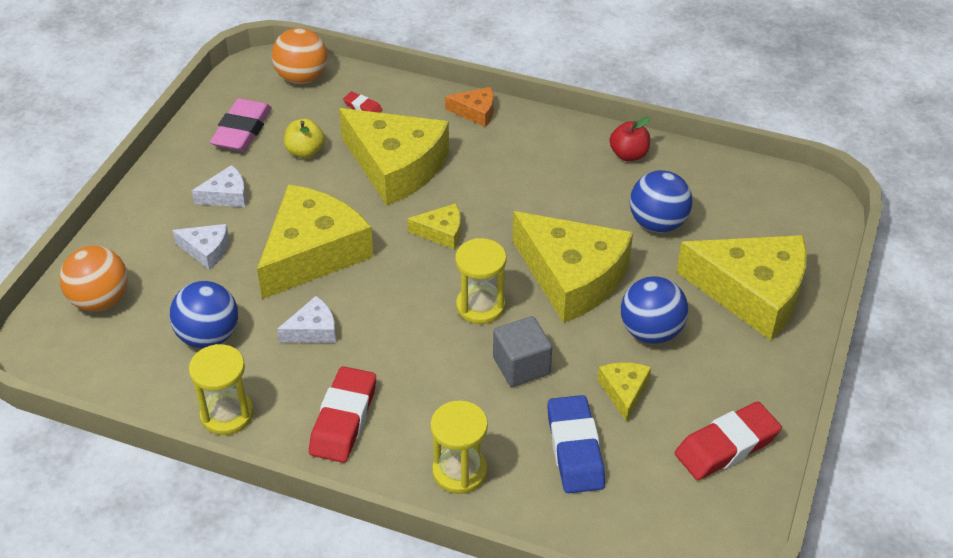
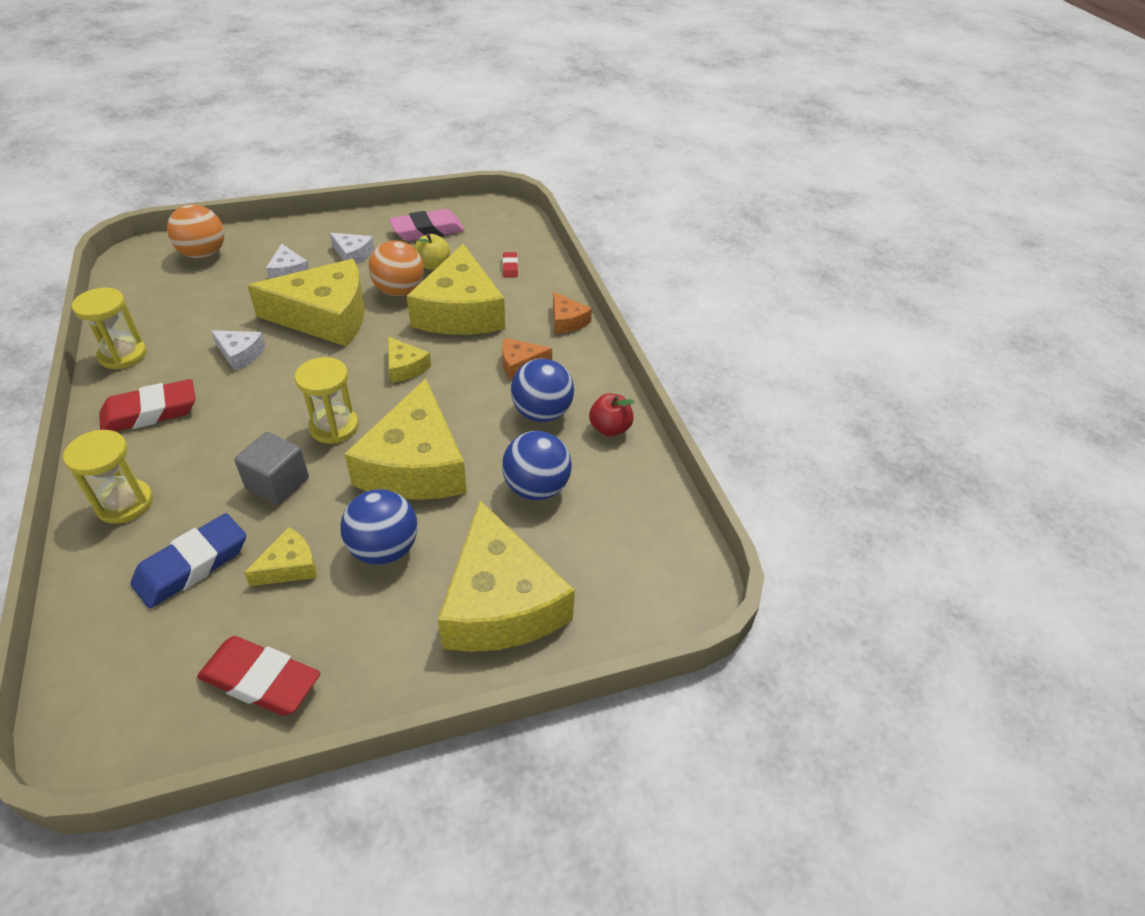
camera: 50 degrees right, 0 degrees up
blue ball [170,281,238,348] -> blue ball moved to [511,359,574,422]
orange ball [272,28,328,84] -> orange ball moved to [369,240,424,296]
none -> orange cheese [502,338,552,380]

